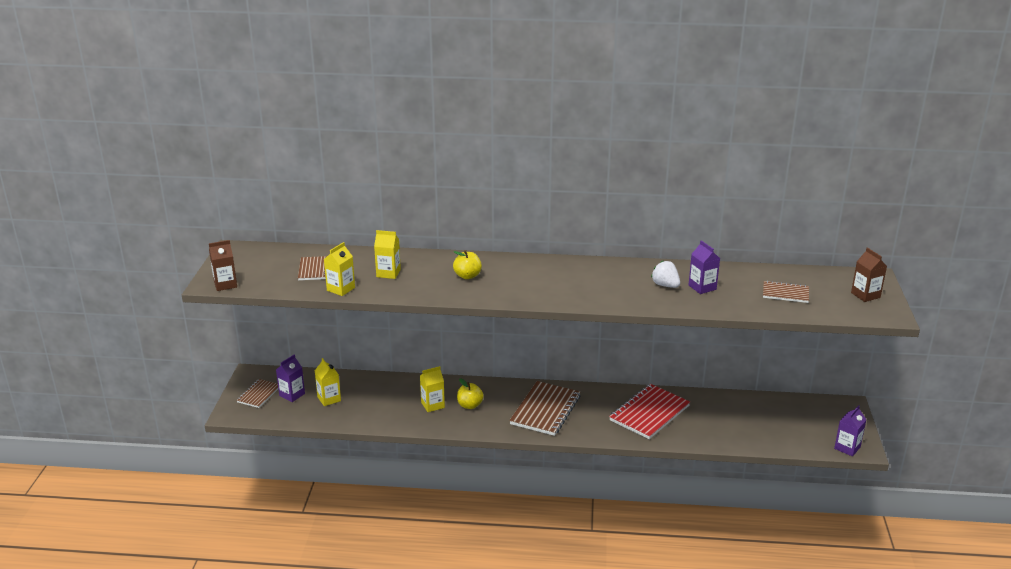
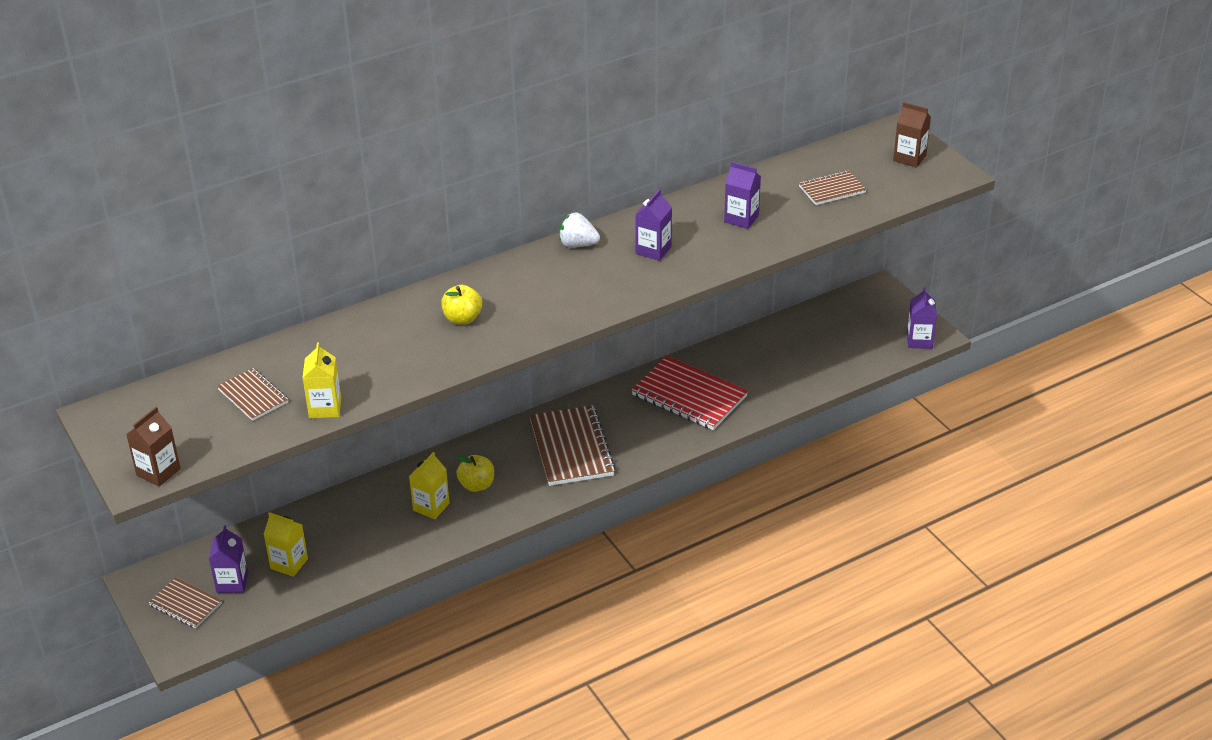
camera: 35 degrees left, 10 degrees up
brown notebook [237,379,278,408] -> brown notebook turned 45 degrees counterclockwise [148,577,222,628]
yellow carton [374,230,401,279] -> none
red notebook [609,384,690,439] -> red notebook turned 60 degrees counterclockwise [631,356,748,430]
white strawberry [651,261,680,288] -> white strawberry moved to [559,213,600,247]
none -> purple carton [635,189,672,261]

